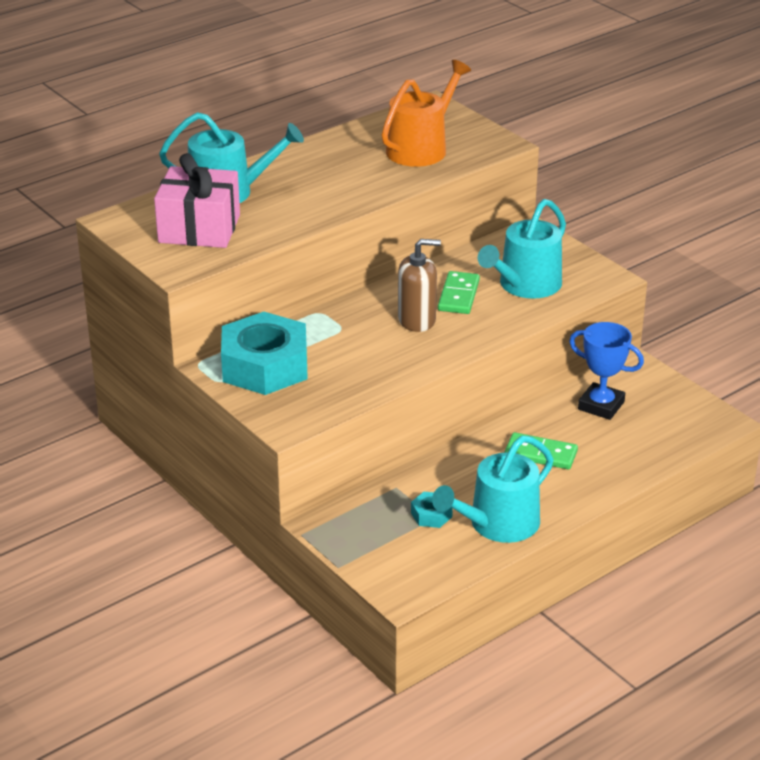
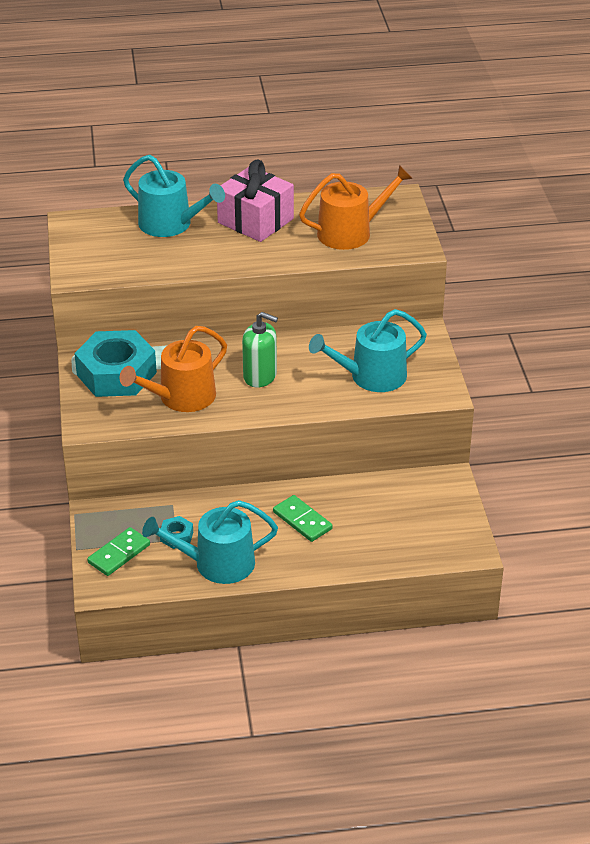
camera: 30 degrees right, 5 degrees up
pink gift [154,153,240,248] -> pink gift moved to [217,160,294,242]
brown soap dispenser [398,239,441,332] -> green soap dispenser [242,312,278,388]
green domino [438,271,480,314] -> green domino moved to [87,527,150,576]
blue trophy [569,322,644,420] -> none
none -> orange watering can [120,326,227,412]

